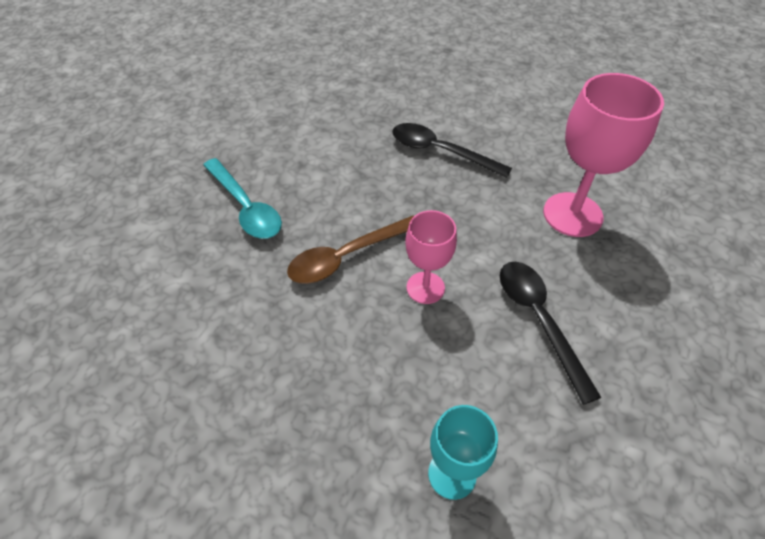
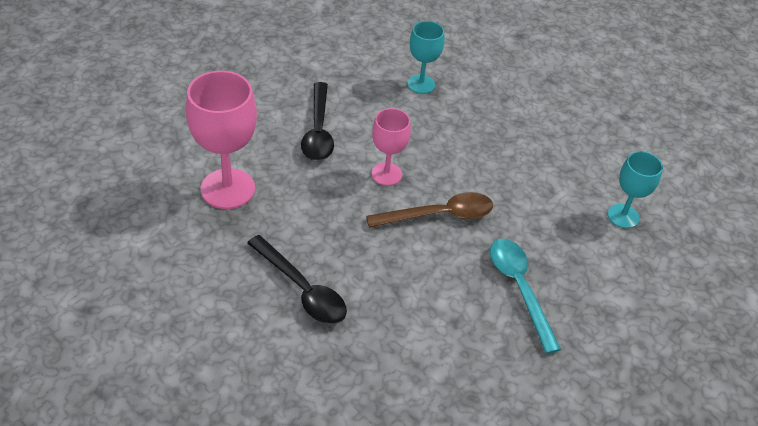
camera: 165 degrees left, 5 degrees down
none -> turquoise goblet [608,151,663,228]

